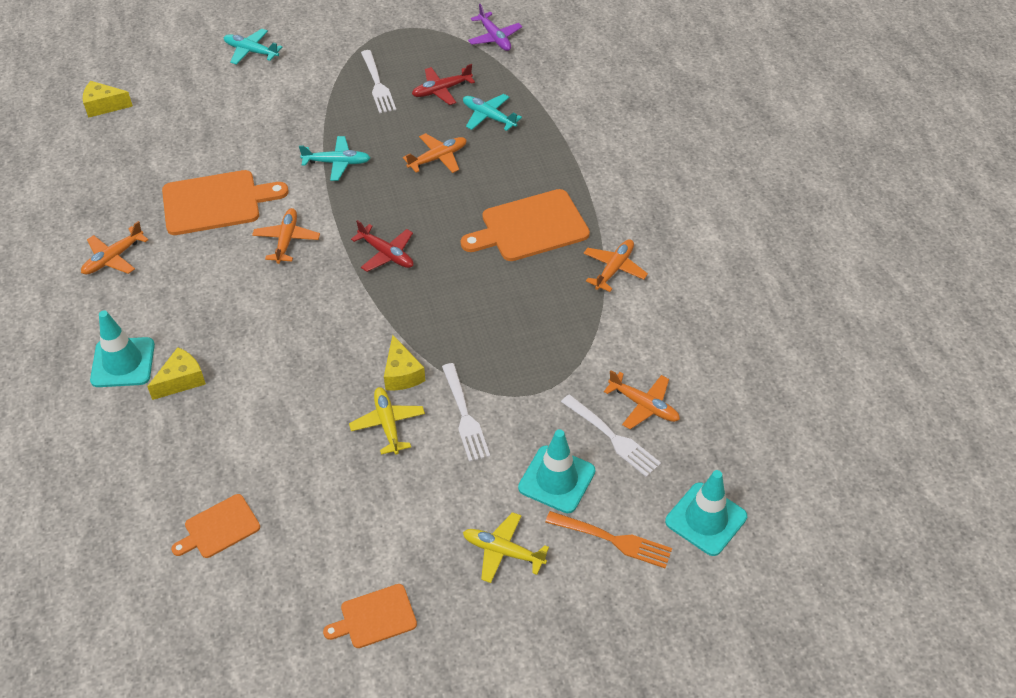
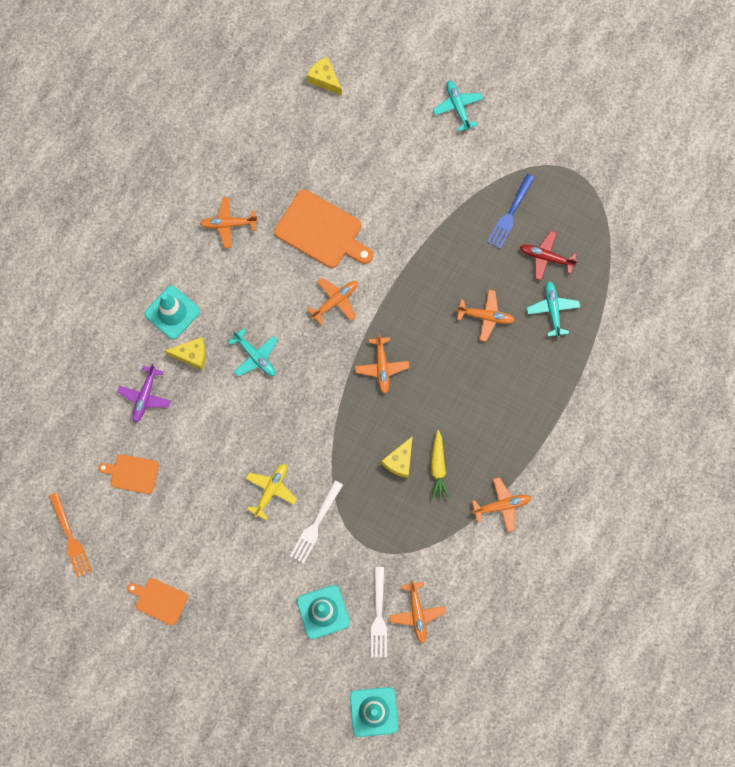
camera: 45 degrees right, 25 degrees up
turquoise plane [299,136,370,181] -> turquoise plane moved to [228,328,278,376]
red plane [351,220,414,272] -> orange plane [355,333,409,394]
white fork [361,50,396,113] -> blue fork [487,174,535,249]
yellow cheese [384,335,425,391] -> yellow cheese moved to [381,436,413,478]
orange cutting board [461,189,590,261] -> none
yellow plane [463,512,549,583] -> none
purple plane [468,4,522,51] -> purple plane moved to [117,364,171,423]
orange fork [545,511,672,568] -> orange fork moved to [49,492,92,578]
none -> yellow carrot [431,430,450,500]

